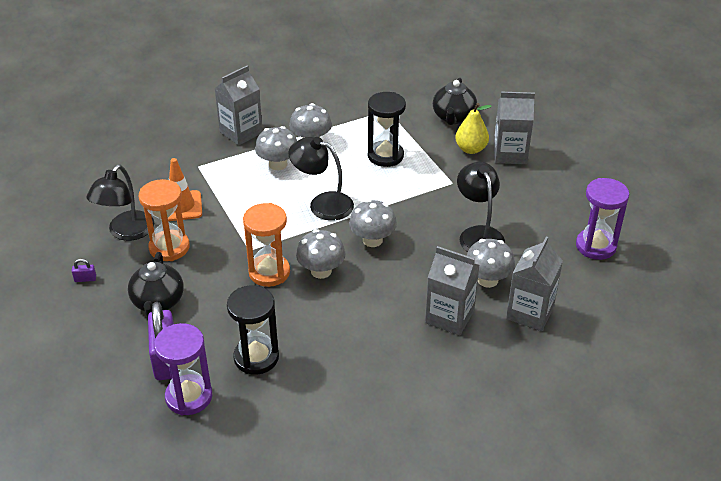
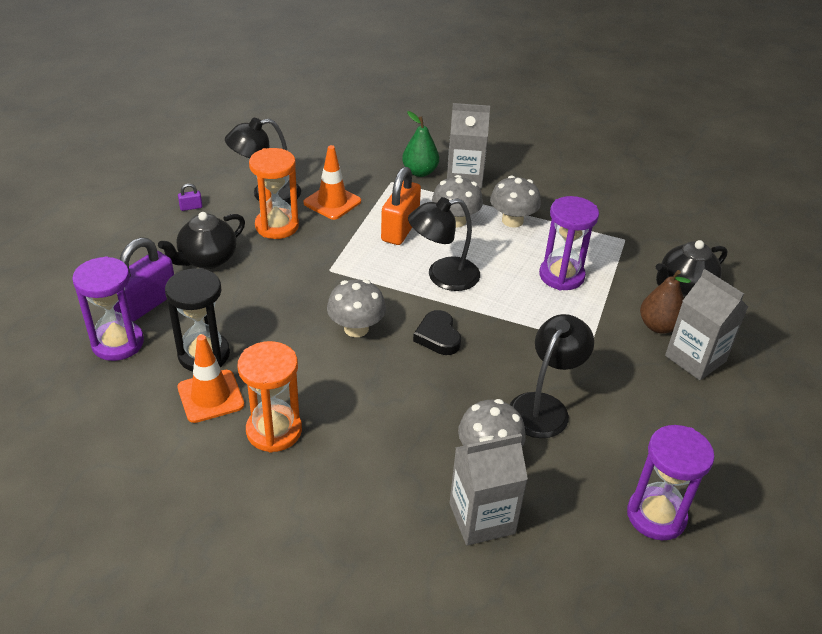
camera: 45 degrees right, 0 degrees up
purple padlock [72,259,96,282] -> purple padlock turned 60 degrees counterclockwise [178,184,202,211]
orange hourglass [243,203,290,287] -> orange hourglass moved to [238,341,302,453]
black lamp [288,137,354,221] -> black lamp turned 90 degrees counterclockwise [408,197,480,291]
grey mushroom [349,199,397,247] -> black heart [413,310,461,355]
black hourglass [368,92,406,167] -> purple hourglass [539,196,599,290]
grey carton [425,246,480,335] -> none
yellow pear [455,103,492,154] -> brown pear [640,270,691,334]
none -> orange traffic cone [178,335,245,423]
none -> orange padlock [381,167,421,245]
none -> green pear [402,111,439,177]

